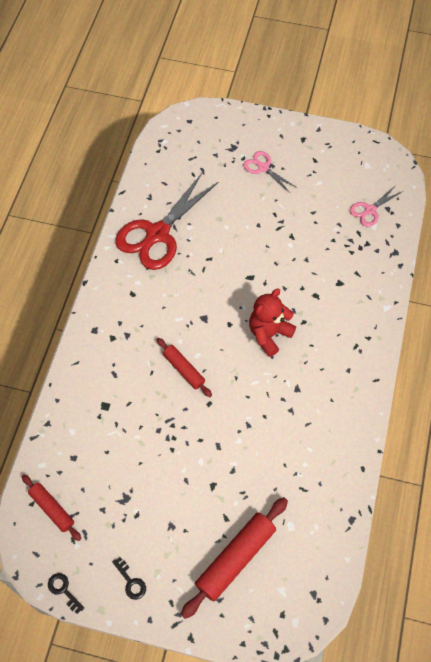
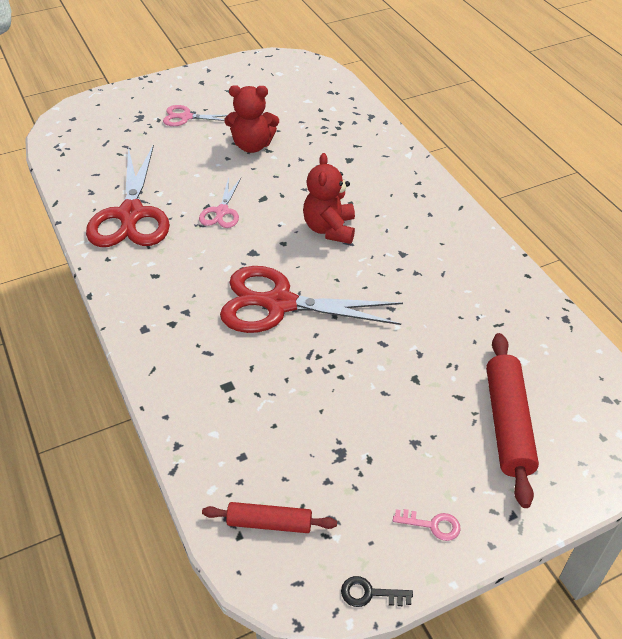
camera: 40 degrees left, 15 degrees down
black key [112,557,146,600] -> pink key [393,509,461,541]
red rolling pin [156,338,212,397] -> red scissors [220,266,403,333]
pink scissors [350,185,403,227] -> pink scissors moved to [199,177,241,228]
none -> red teddy bear [225,85,279,153]

